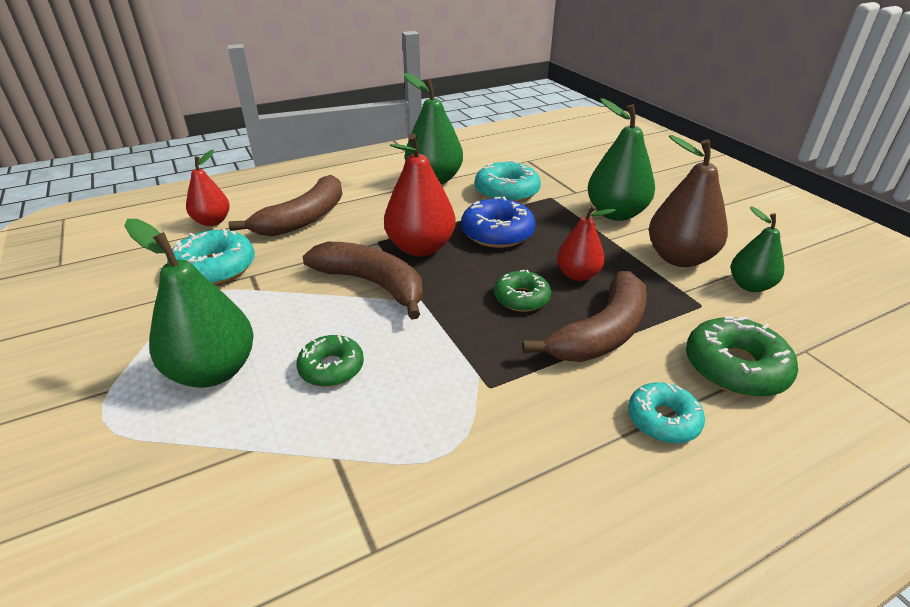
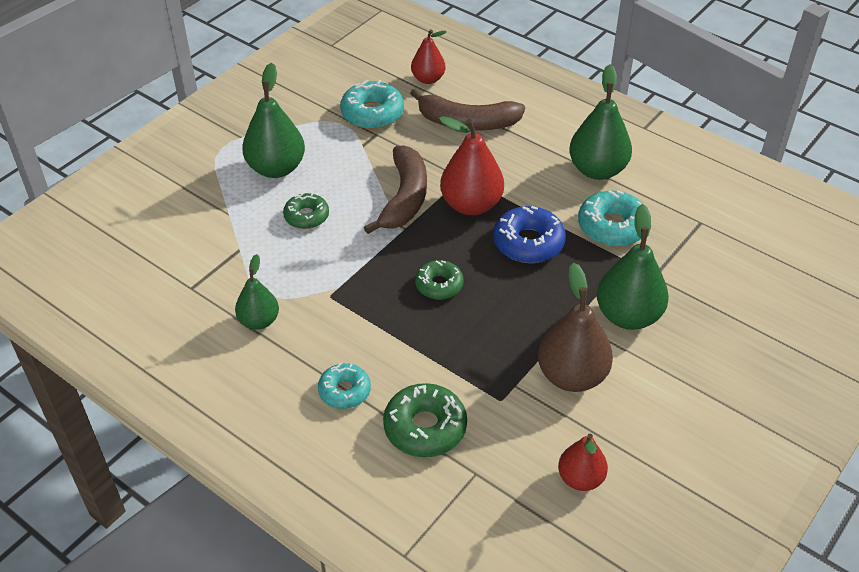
camera: 65 degrees right, 10 degrees up
brown banana [523,271,647,362] -> none
red pear [557,205,616,281] -> red pear moved to [558,434,608,491]
green pear [731,206,784,292] -> green pear moved to [235,254,279,330]

